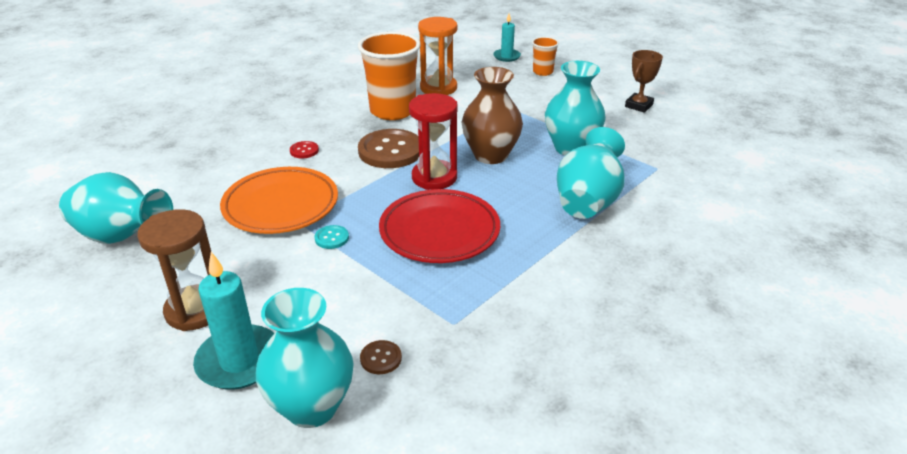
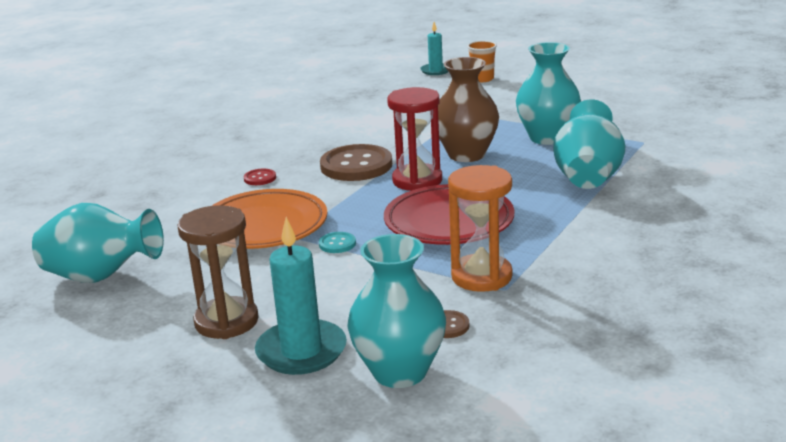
camera: 10 degrees left, 10 degrees down
orange cup [358,31,421,120] -> none
orange hourglass [418,17,458,95] -> orange hourglass moved to [448,165,512,292]
brown trophy [625,50,663,113] -> none

